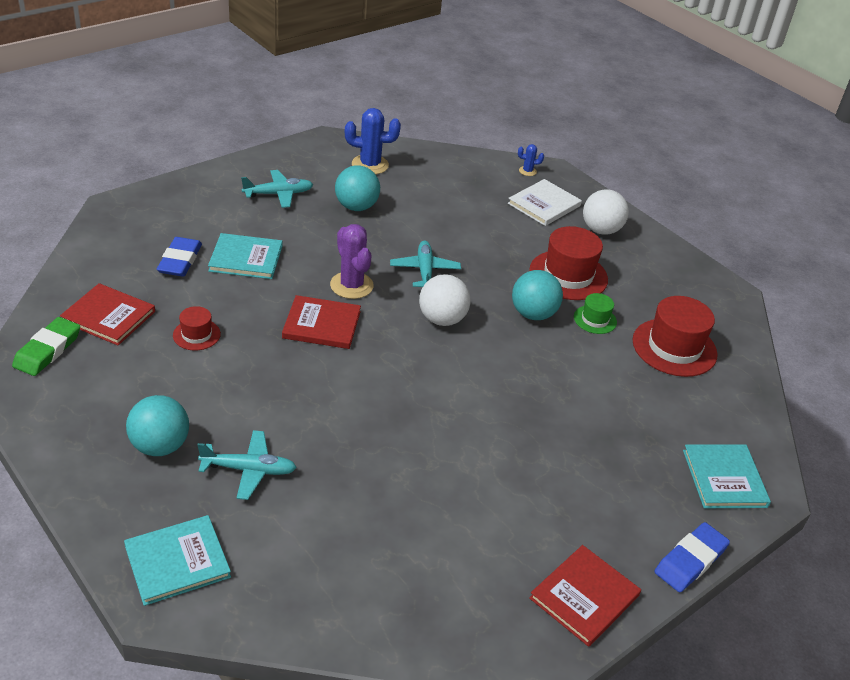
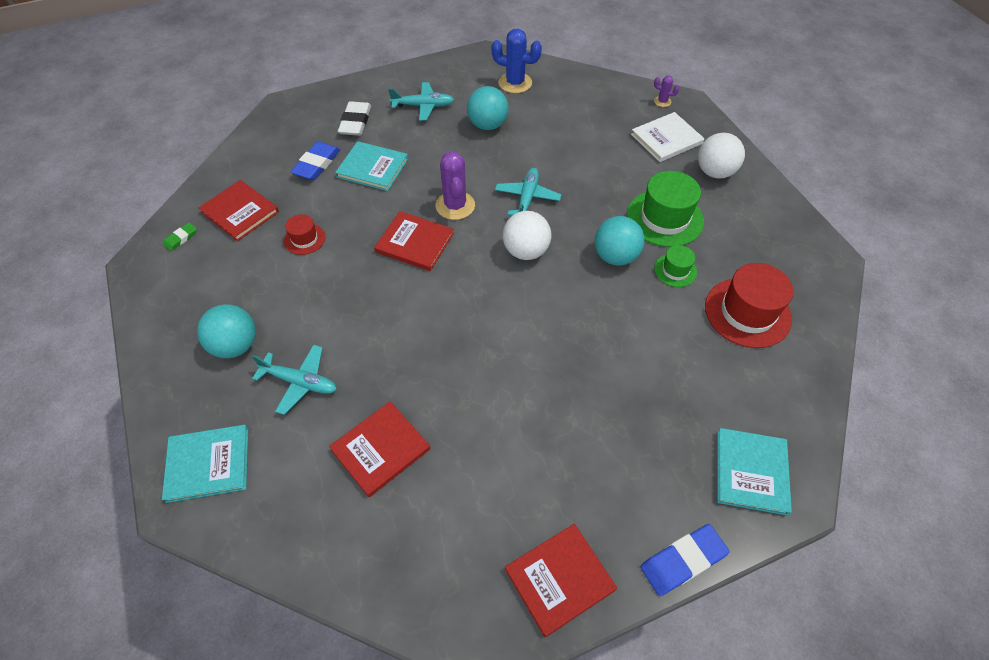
camera: 20 degrees right, 15 degrees up
green eraser [12,317,80,376] -> green eraser [163,223,197,251], size x0.55
blue cactus [518,144,544,176] -> purple cactus [654,76,679,107]
red hat [529,226,608,300] -> green hat [627,171,704,247]
none -> red book [329,401,430,497]
none -> white eraser [338,101,371,136]

